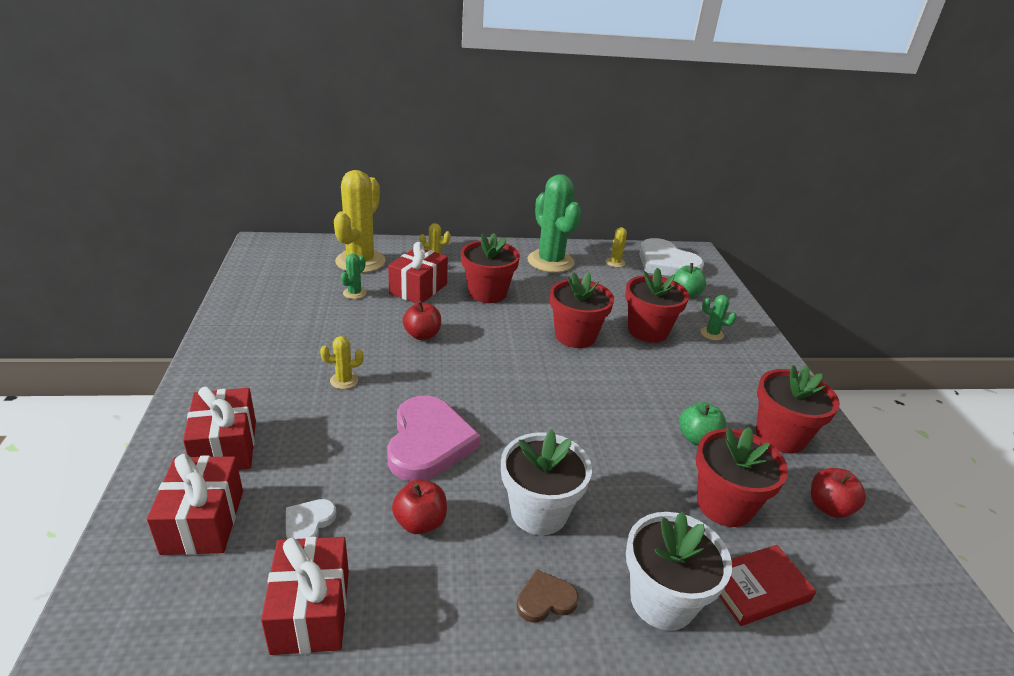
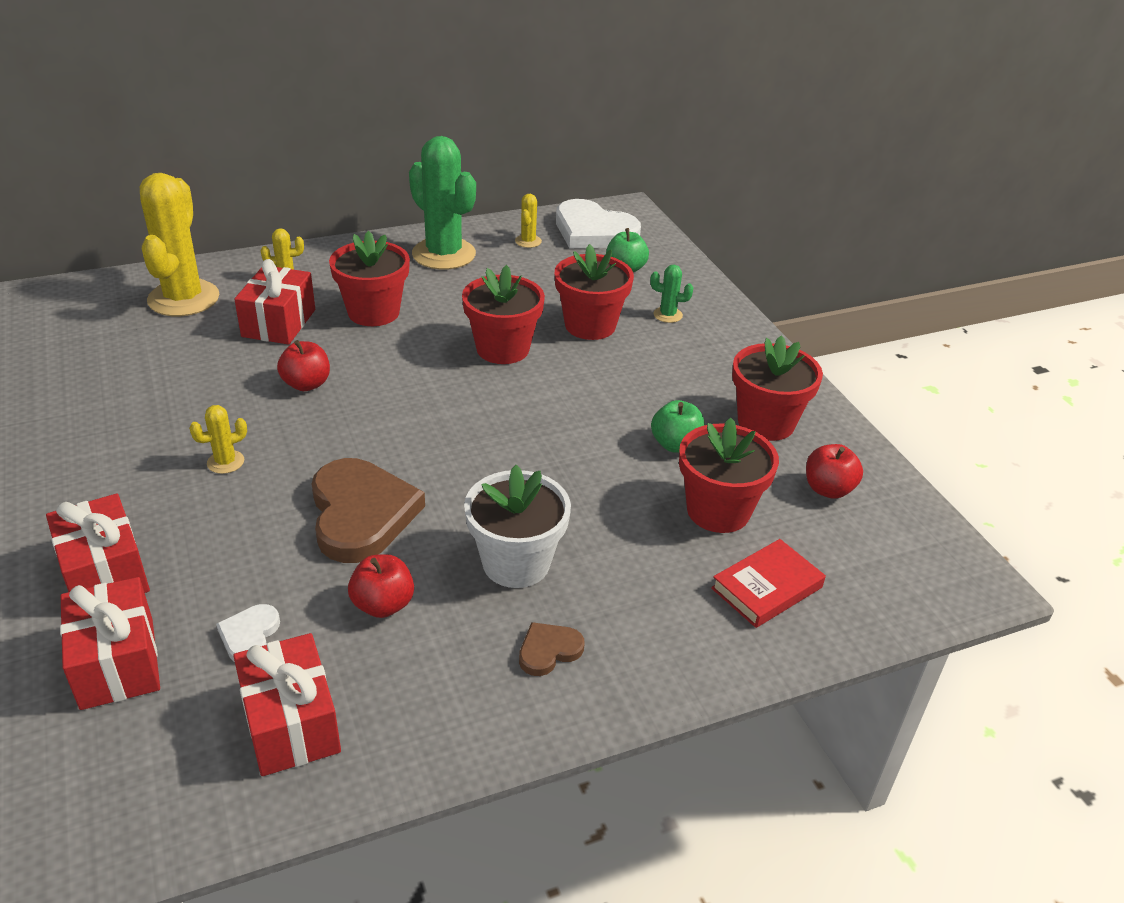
camera: 15 degrees left, 5 degrees up
green cactus [341,254,366,299] -> none
pink heart [387,395,481,481] -> brown heart [312,458,425,563]
white flower pot [626,512,732,631] -> none

